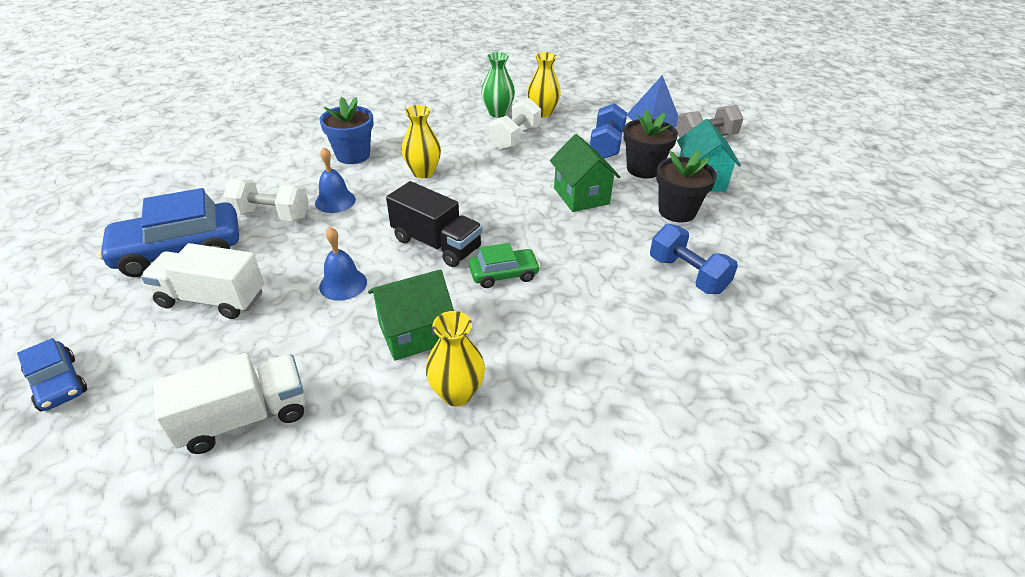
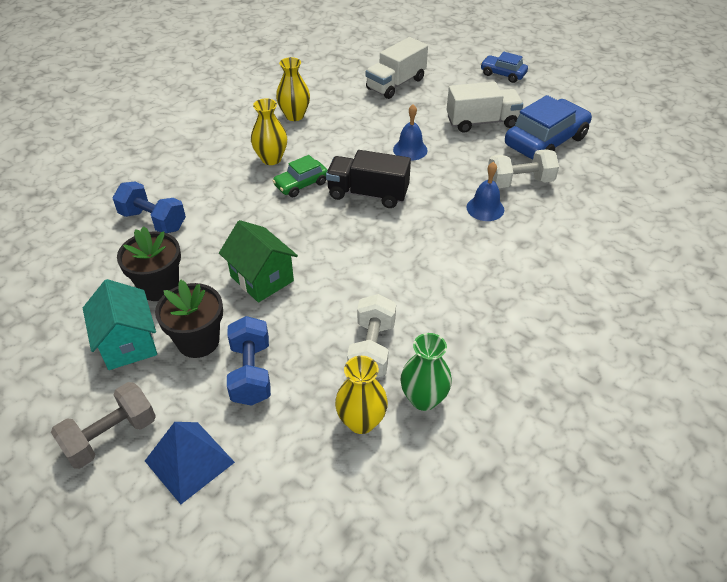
camera: 160 degrees right, 5 degrees up
blue flower pot [319,97,374,164] -> none
green house [368,269,454,361] -> none
yellow vase [401,105,441,178] -> yellow vase moved to [251,98,287,165]

